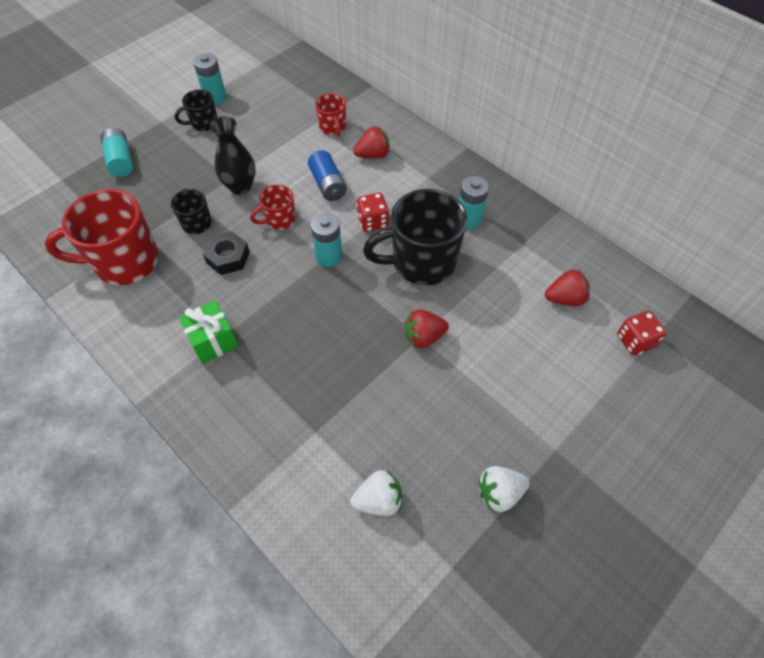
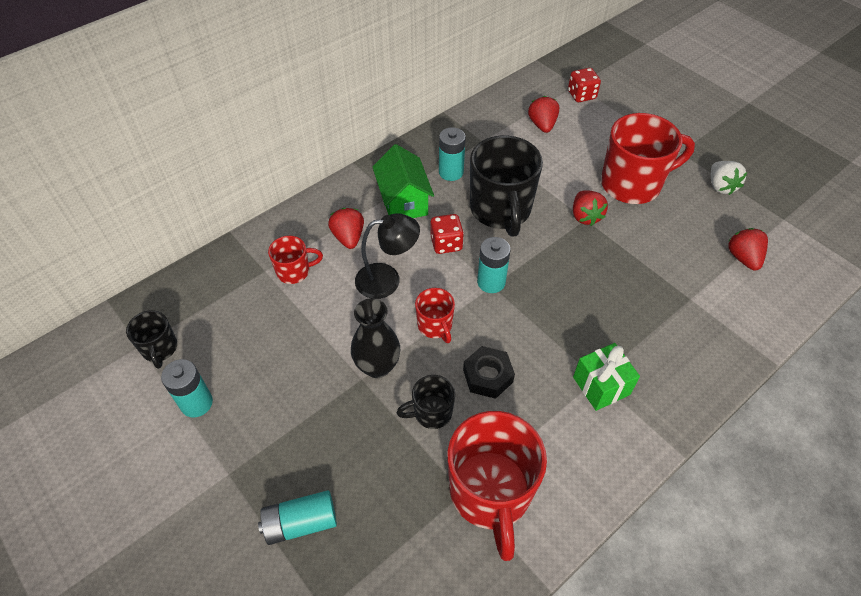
camera: 85 degrees left, 5 degrees down
black mug [174,89,218,131] -> black mug moved to [126,310,177,369]
blue battery [308,150,347,201] -> black lamp [355,213,420,299]
white strawberry [350,470,402,516] -> red strawberry [728,228,768,271]
none -> green house [373,144,434,218]
none -> red mug [601,113,695,204]

